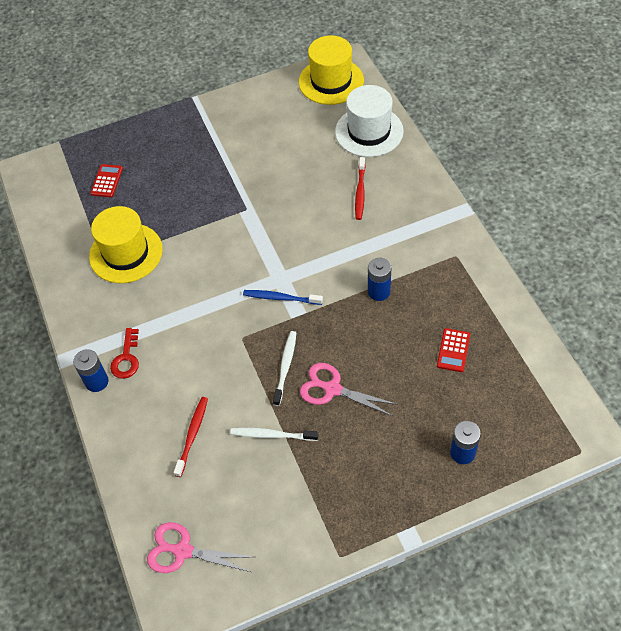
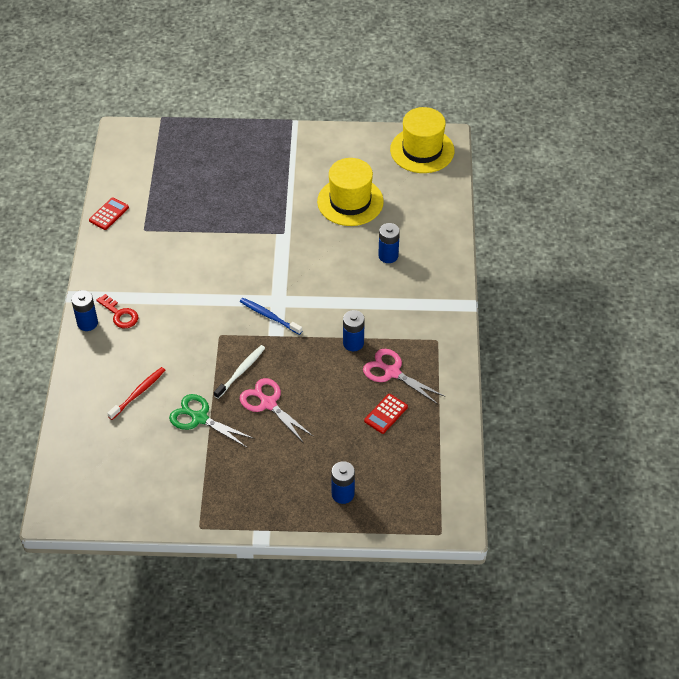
camera: 20 degrees right, 5 degrees down
yellow hat [89,206,163,283] -> yellow hat moved to [317,158,384,226]
red calculator [90,164,123,197] -> red calculator moved to [89,197,129,230]
red key [110,328,139,379] -> red key turned 75 degrees counterclockwise [96,294,138,328]
pink scissors [147,522,254,573] -> pink scissors moved to [363,349,445,404]
white toothbrush [230,428,318,441] -> green scissors [169,394,255,448]
white hat [335,85,404,157] -> none
red toothbrush [355,157,365,220] -> blue battery [378,223,400,263]

